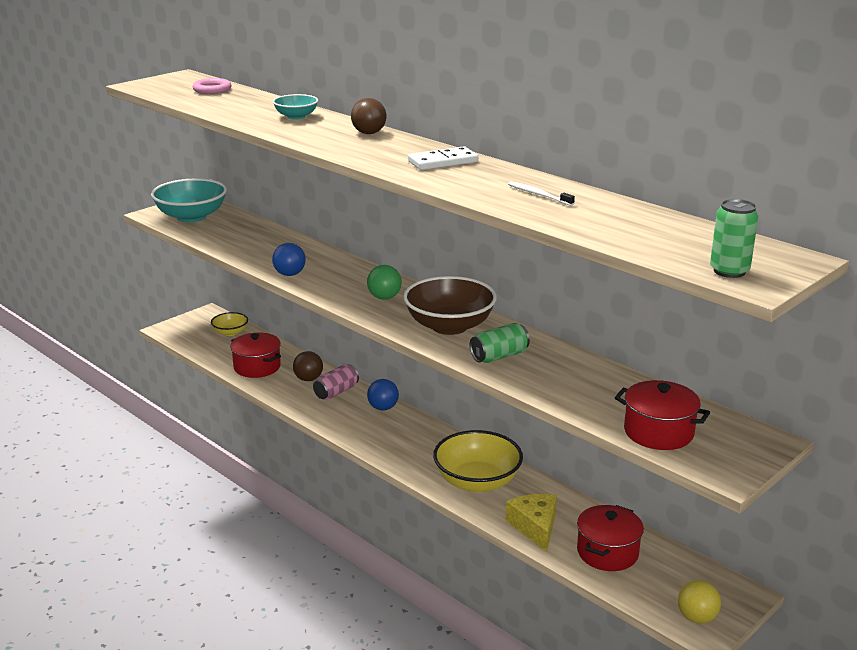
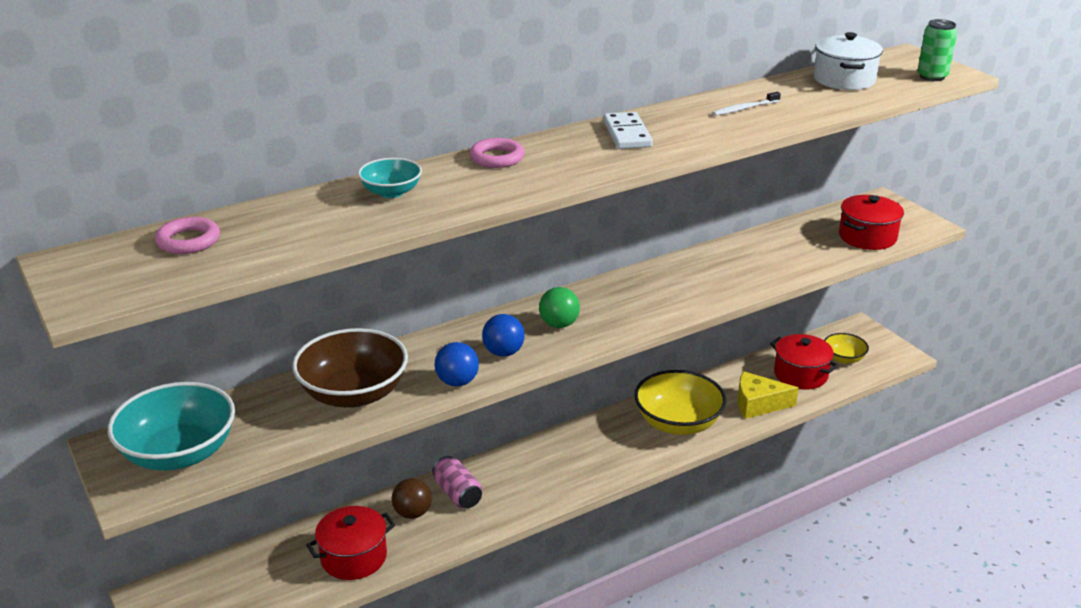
camera: 75 degrees left, 5 degrees up
yellow bowl [211,312,248,336] -> yellow bowl moved to [824,333,869,364]
brown ball [351,98,386,134] -> pink ring [470,138,525,168]
blue ball [367,379,399,411] -> blue ball moved to [482,314,525,357]
brown bowl [403,276,497,335] -> brown bowl moved to [292,328,408,408]
green can [470,323,530,363] -> none
yellow ball [678,580,721,623] -> none
none -> white pot [814,32,883,90]

